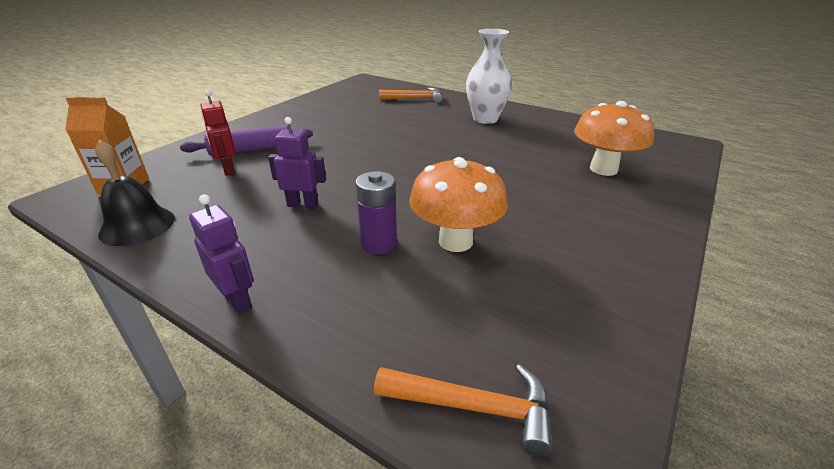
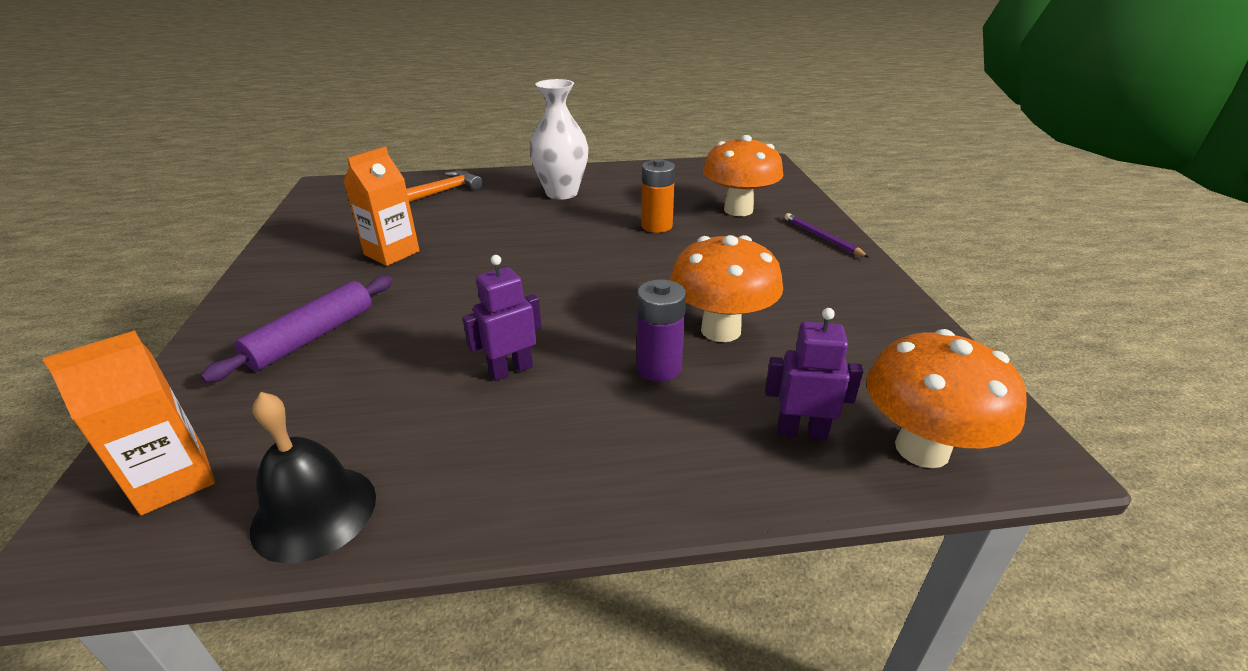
camera: 40 degrees left, 0 degrees up
purple robot [189,194,254,314] -> purple robot moved to [765,308,863,440]
red robot [200,90,236,176] -> none
orange hammer [374,364,553,457] -> orange mushroom [866,329,1027,468]
none -> orange carton [344,147,420,266]
none -> orange battery [641,158,675,233]
none -> purple pencil [785,213,869,257]

